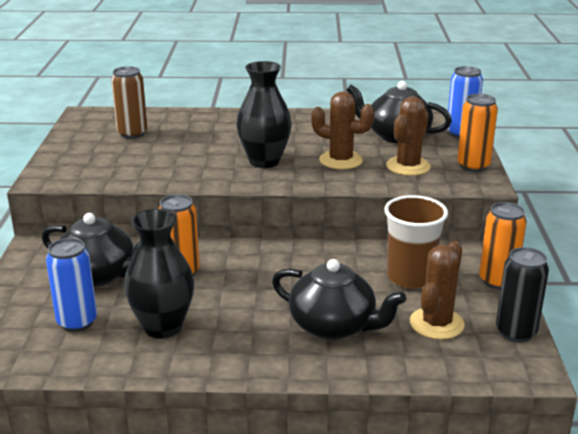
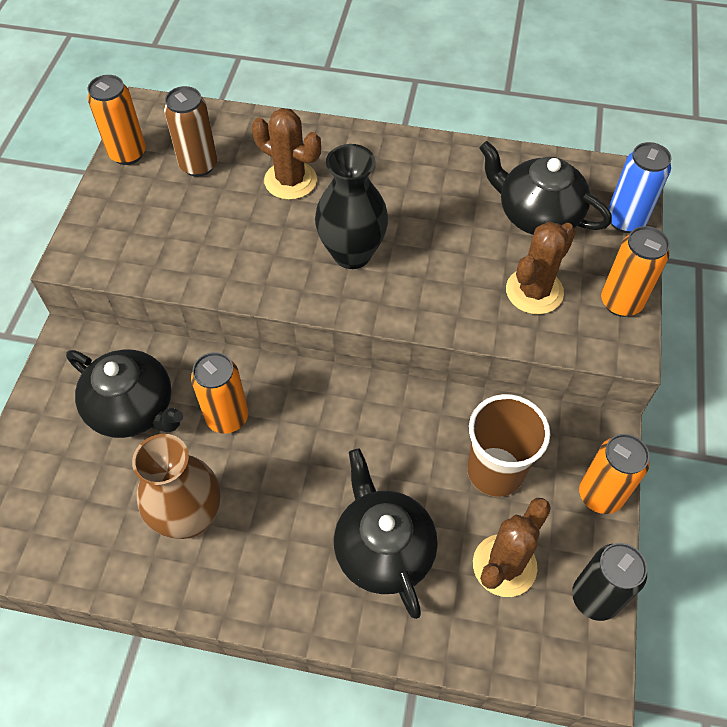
camera: 10 degrees right, 30 degrees up
blue can [46,238,97,332] -> none
black vase [124,209,194,338] -> brown vase [132,434,220,539]
black teapot [272,259,406,340] -> black teapot turned 150 degrees counterclockwise [334,448,438,619]
brown cactus [311,91,375,169] -> brown cactus moved to [252,108,321,200]
none -> orange can [87,75,146,165]

